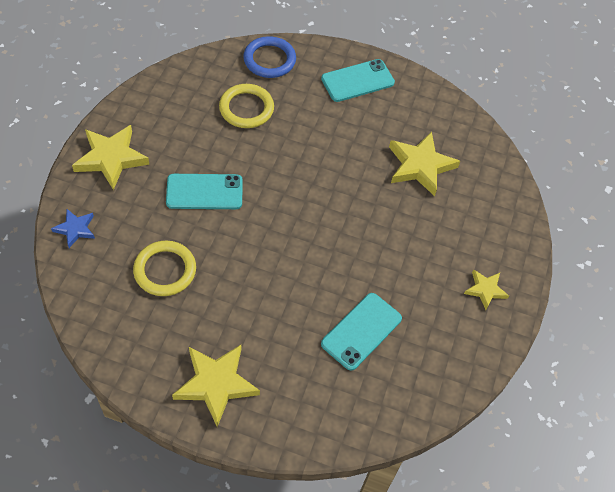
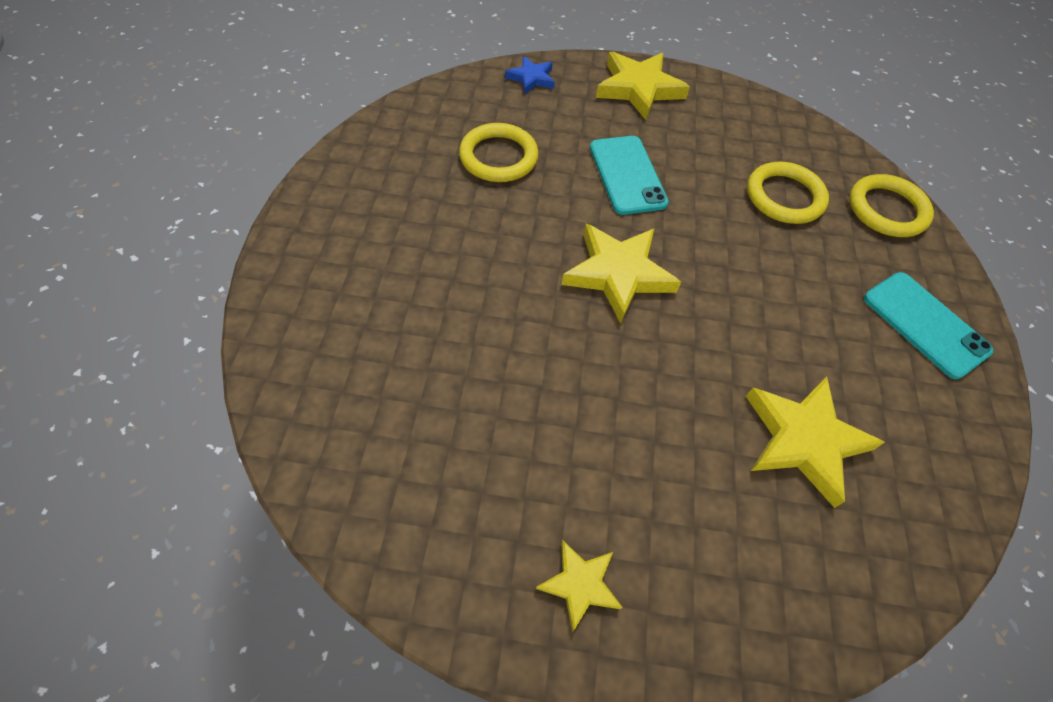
camera: 80 degrees right, 0 degrees up
yellow star [172,345,260,427] -> yellow star moved to [562,224,681,324]
blue ring [243,36,296,78] -> yellow ring [849,174,934,237]
turquoise phone [321,293,402,371] -> none

